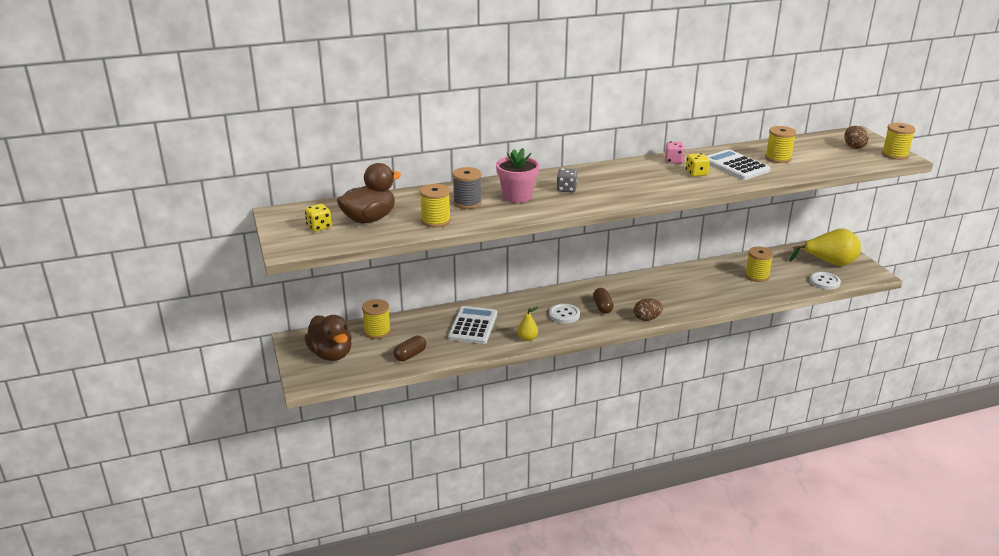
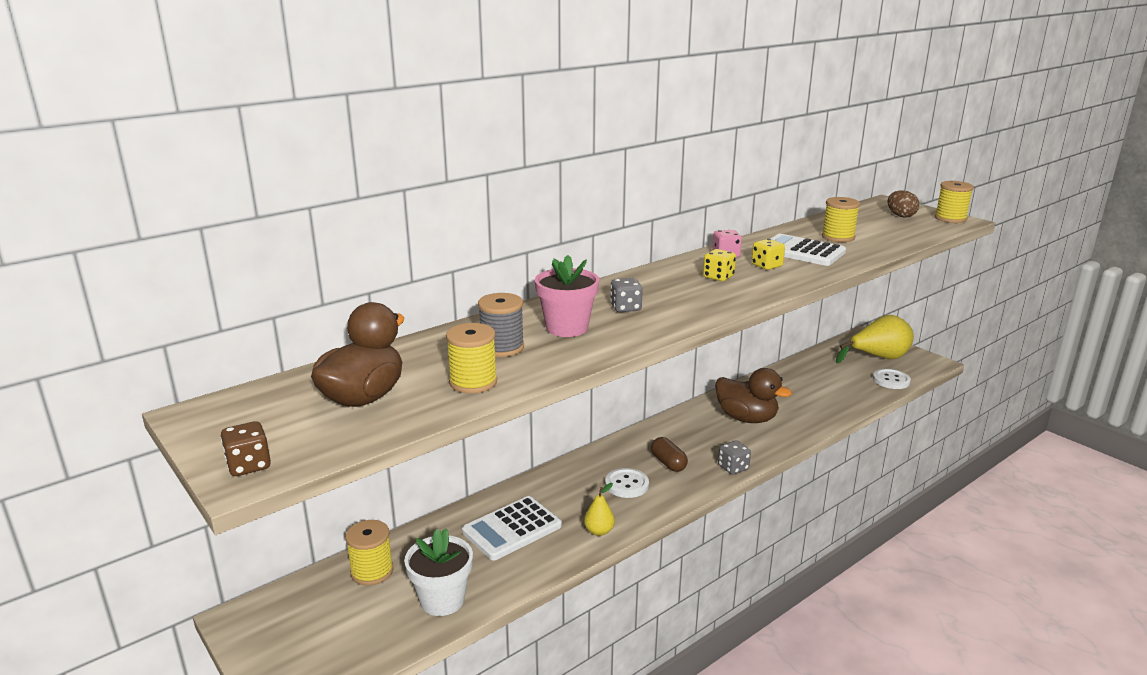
camera: 20 degrees left, 5 degrees down
brown duck [304,315,352,361] -> brown duck moved to [715,368,792,423]
yellow dice [305,204,332,232] -> yellow dice moved to [703,249,736,281]
brown capsule [394,335,426,361] -> white flower pot [404,528,473,616]
white calculator [448,306,497,344] -> white calculator turned 120 degrees counterclockwise [462,496,562,560]
brown egg [634,298,663,321] -> grey dice [718,440,751,475]
yellow spool [745,247,773,282] -> none
none -> brown dice [220,421,271,476]

